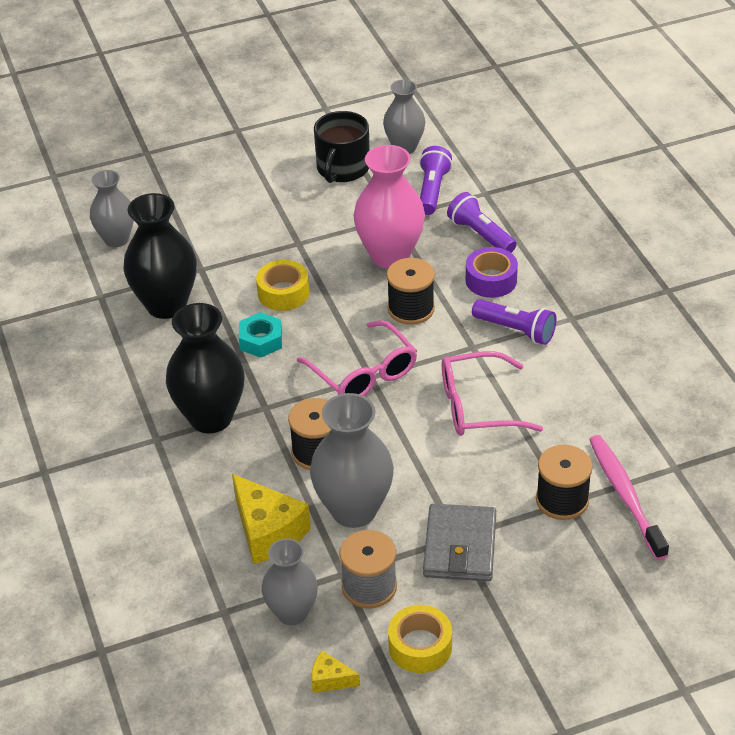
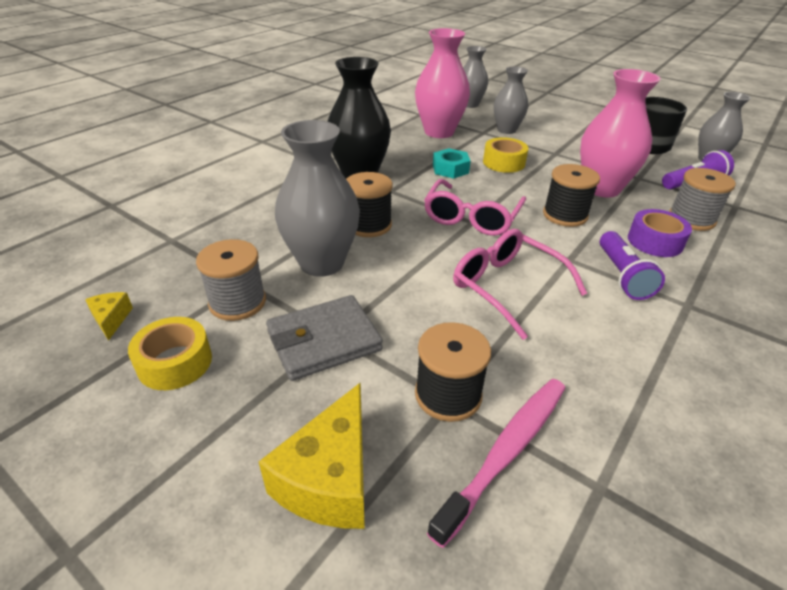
camera: 55 degrees right, 5 degrees down
black vase [123,193,197,319] -> pink vase [415,28,470,138]
yellow cheese [232,474,311,564] -> yellow cheese moved to [259,383,365,529]
grey vase [262,538,318,625] -> grey vase moved to [494,67,528,134]
purple flashlight [447,192,517,253] -> grey spool [669,168,736,231]

